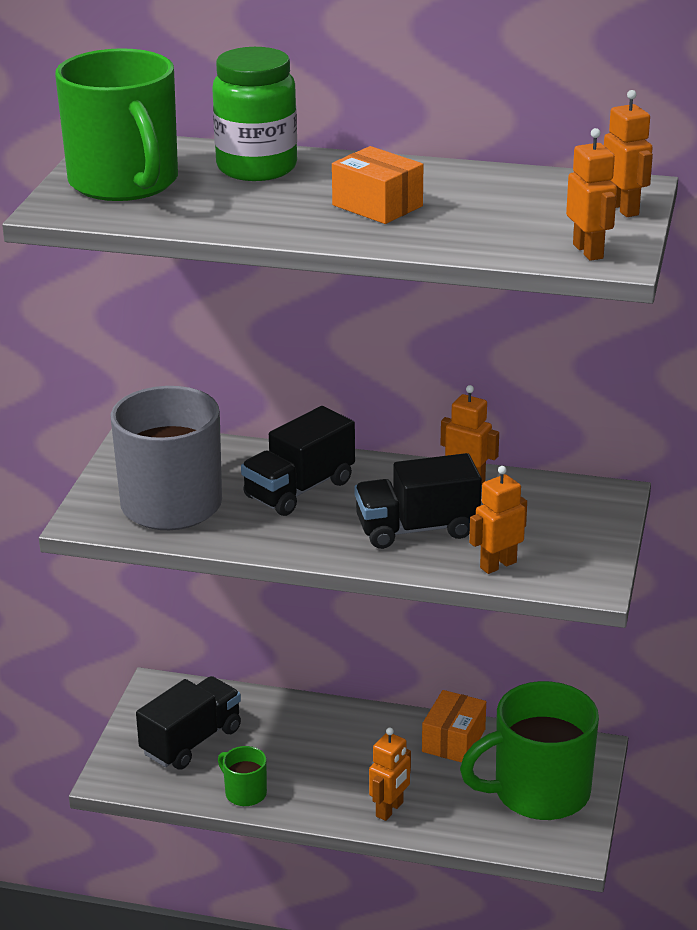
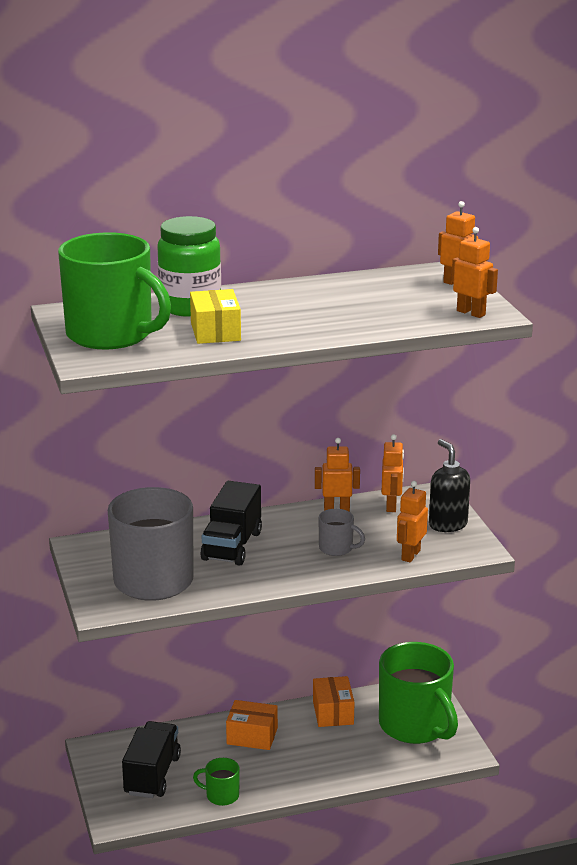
camera: 30 degrees left, 5 degrees down
orange box [332,146,423,224] -> orange box moved to [226,700,278,750]
black truck [354,453,482,549] -> grey mug [318,509,365,556]
orange robot [369,728,411,821] -> orange robot moved to [382,434,404,512]
green mug [460,681,599,820] -> green mug turned 75 degrees counterclockwise [379,642,458,744]
none -> yellow box [190,289,241,344]
none -> black soap dispenser [429,439,470,532]

